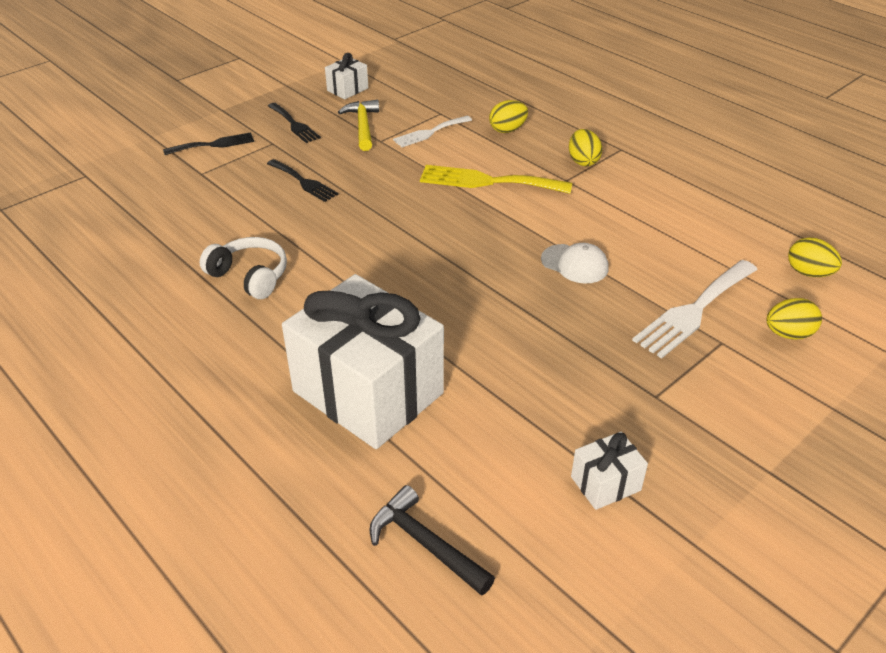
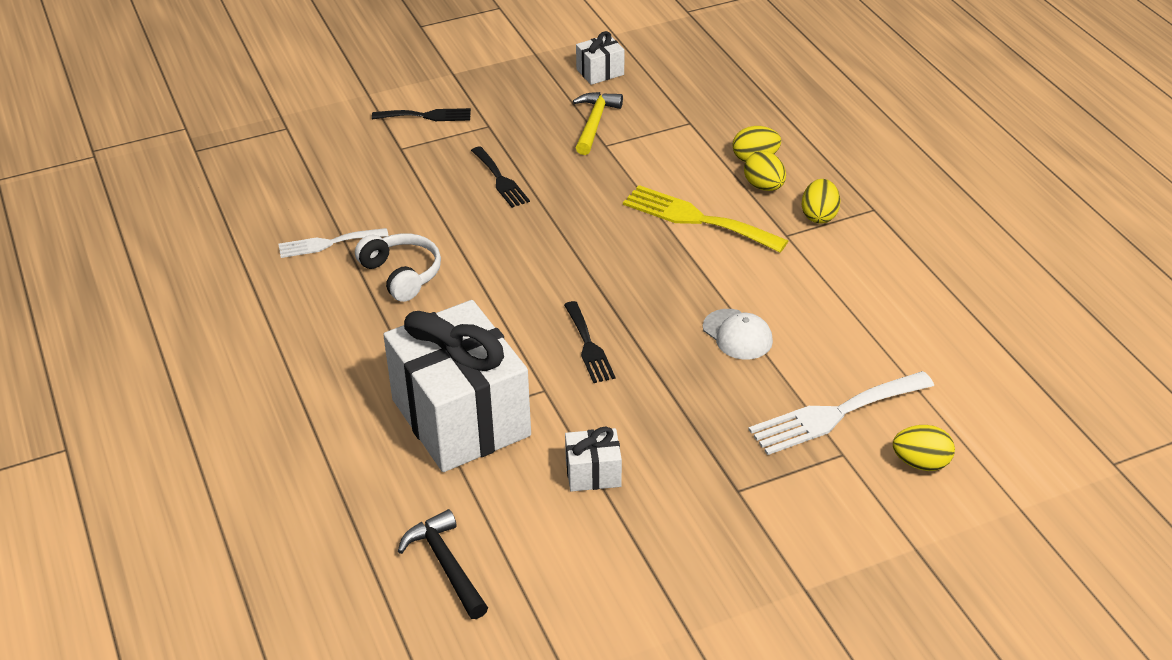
camera: 20 degrees right, 0 degrees up
black fork [268,103,321,143] -> black fork moved to [564,301,615,383]
white fork [393,116,472,147] -> white fork moved to [279,228,388,258]
white gift [571,432,648,510] -> white gift moved to [565,426,622,492]
yellow egg [788,238,842,277] -> yellow egg moved to [744,151,786,191]

